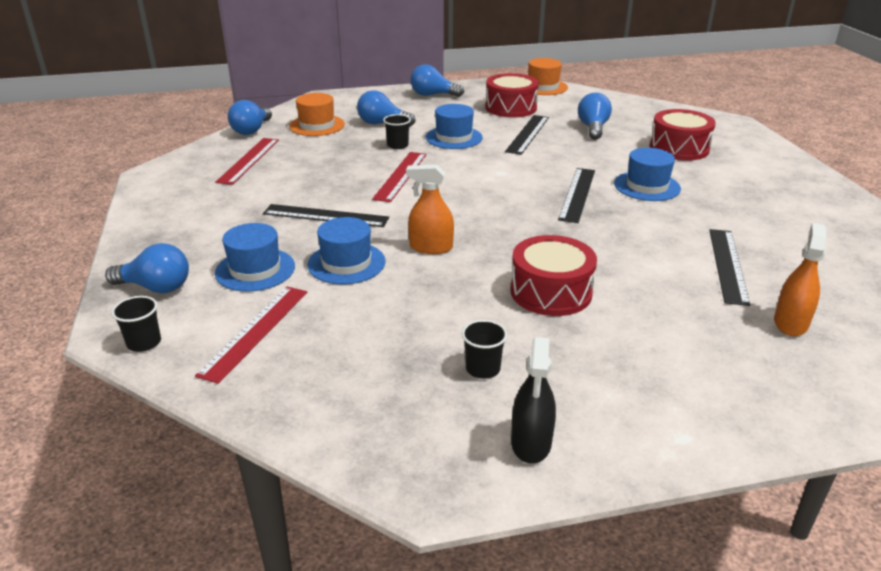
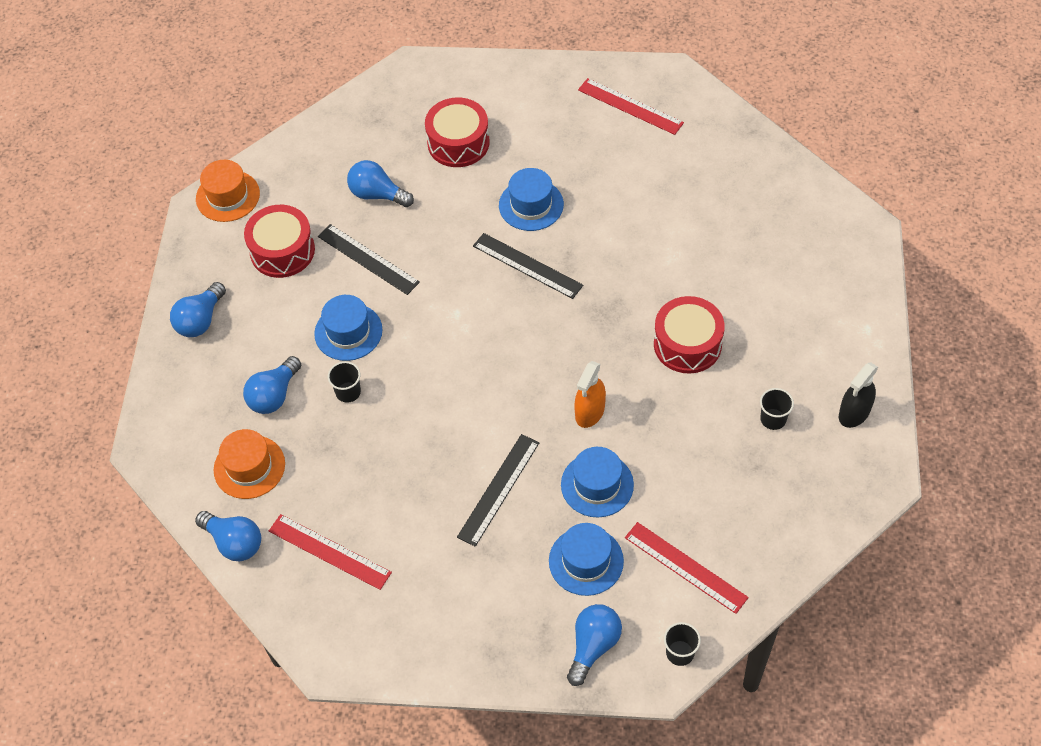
camera: 70 degrees left, 25 degrees up
red ruler [372,152,427,202] -> red ruler moved to [578,78,684,135]
black spray bottle [511,337,556,464] -> black spray bottle turned 105 degrees clockwise [839,362,878,428]
black ruler [709,229,750,306] -> none
orange spray bottle [774,223,827,336] -> none

